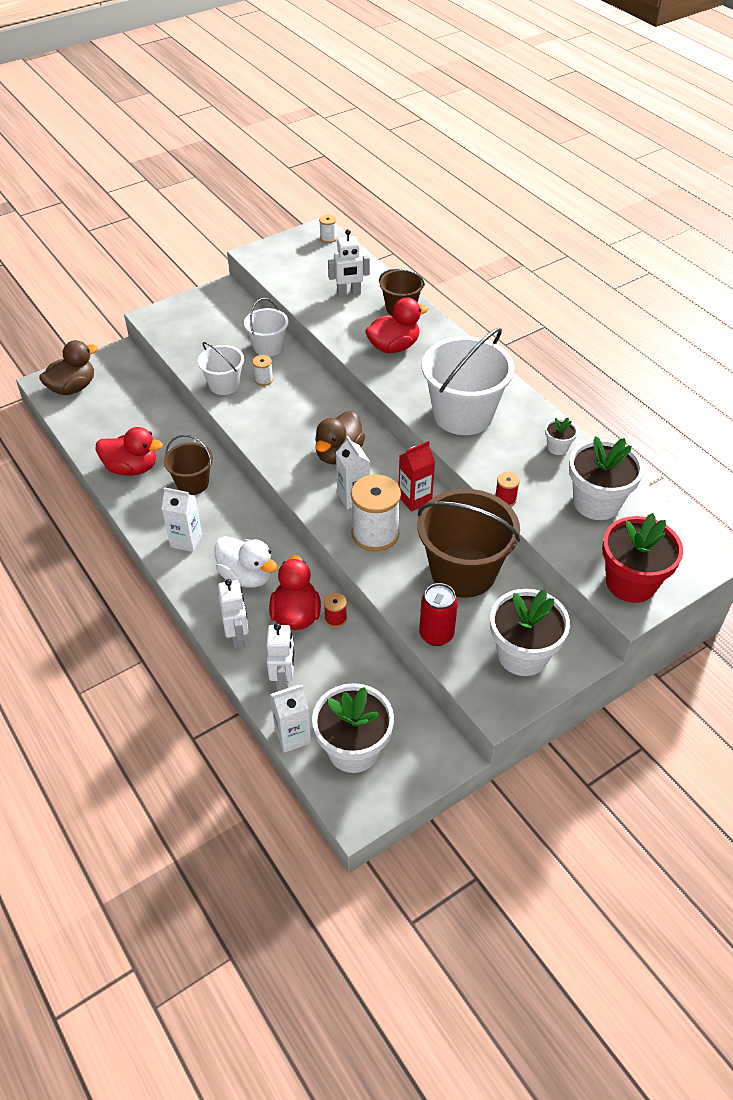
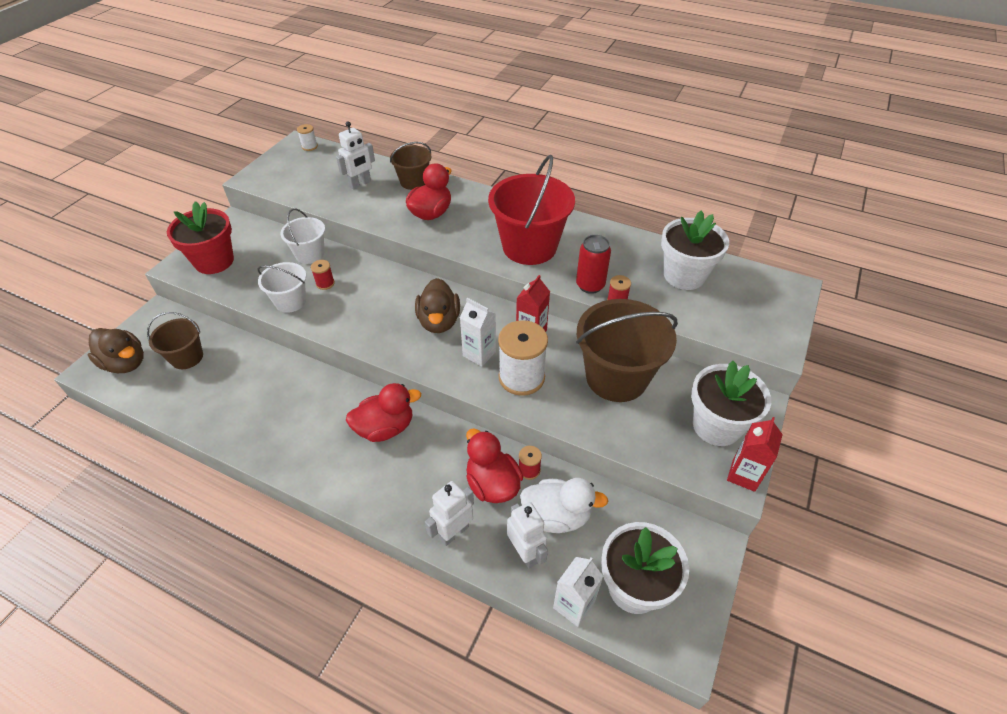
camera: 30 degrees left, 0 degrees up
brown duck [39,340,98,395] -> brown duck turned 105 degrees clockwise [88,328,144,373]
red duck [96,427,163,476] -> red duck moved to [346,383,421,442]
white carton [162,487,202,552] -> none
brown bucket [164,435,213,495] -> brown bucket moved to [147,312,203,369]
white duck [215,536,277,588] -> white duck moved to [520,478,608,533]
white robot [218,579,249,649] -> white robot turned 90 degrees counterclockwise [425,481,474,546]
white spool [252,355,273,386] -> red spool [311,260,335,290]
red can [419,583,458,646] -> red can moved to [576,235,611,294]
white bucket [422,328,515,435] -> red bucket [488,155,575,265]
white flower pot [545,418,578,455] -> none
red flower pot [602,513,683,603] -> red flower pot moved to [167,201,234,274]
none -> red carton [727,417,783,492]

